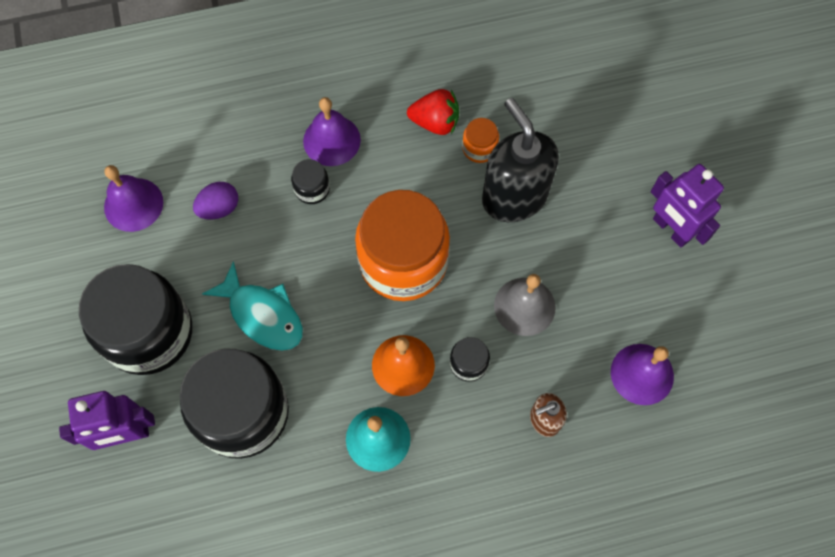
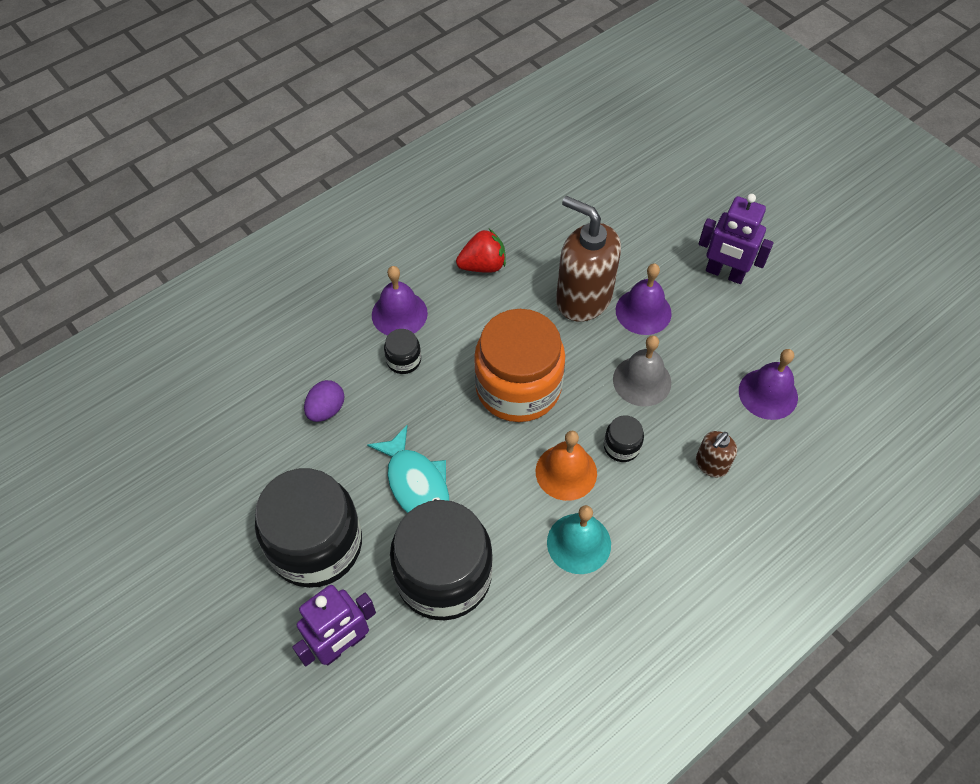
camera: 25 degrees left, 10 degrees down
purple bell [104,165,163,232] -> purple bell moved to [616,264,672,335]
turquoise fish [202,261,303,351] -> turquoise fish turned 45 degrees clockwise [367,425,450,513]
orange jar [462,118,499,163] -> none
black soap dispenser [482,98,559,222] -> brown soap dispenser [556,196,621,322]

